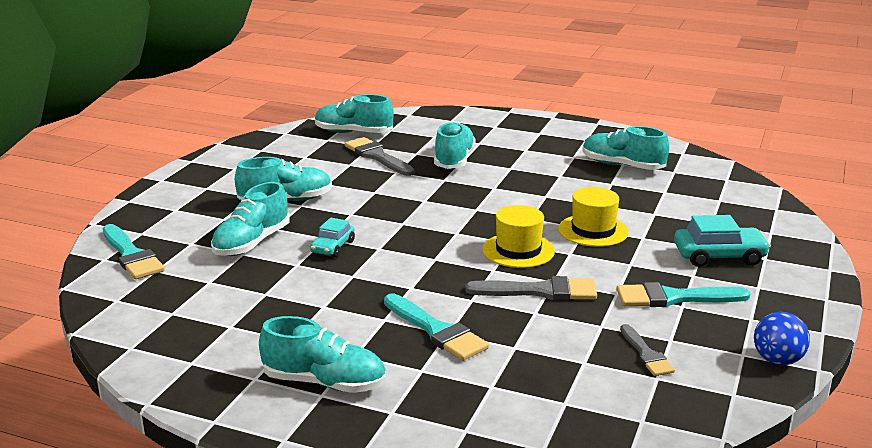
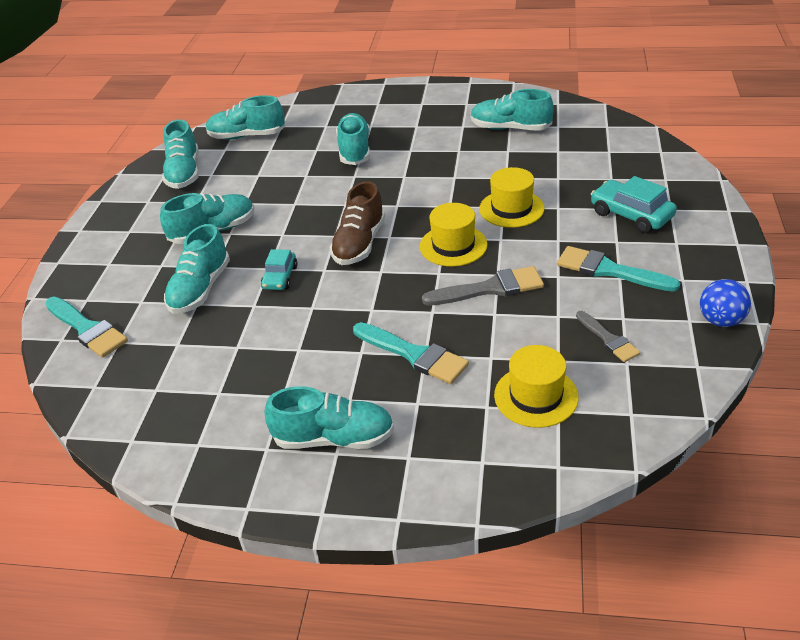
camera: 10 degrees left, 15 degrees up
grey brush [344,137,415,176] -> none
turquoise brush [616,282,751,307] -> turquoise brush turned 45 degrees clockwise [557,246,680,292]
turquoise car [674,215,771,267] -> turquoise car turned 120 degrees counterclockwise [591,176,677,233]
none -> turquoise shoe [162,120,199,189]
none -> brown shoe [330,181,385,265]
none -> yellow hat [494,345,579,428]

